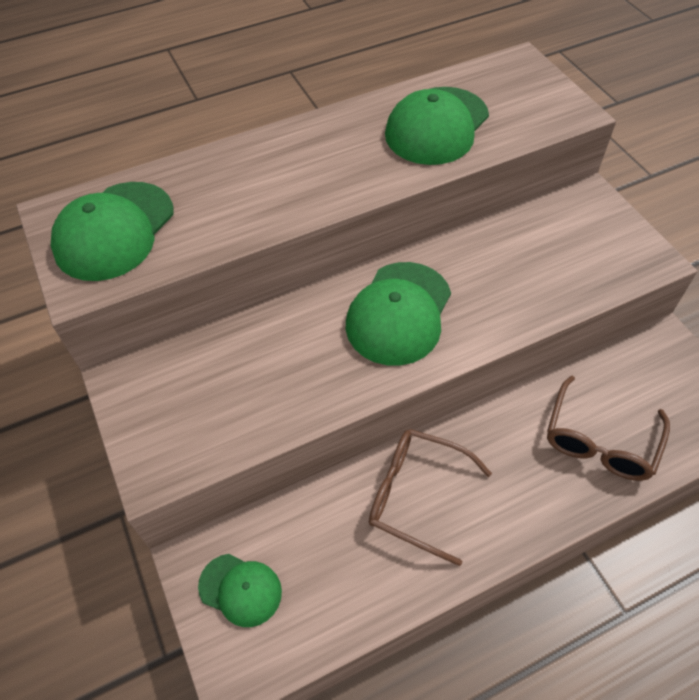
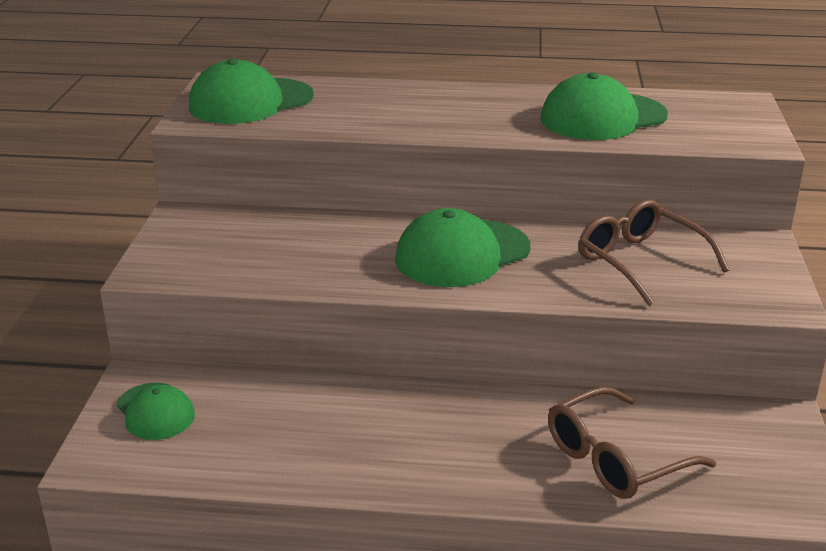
camera: 30 degrees right, 25 degrees down
brown glasses [369,429,492,566] -> brown glasses moved to [578,199,730,306]

